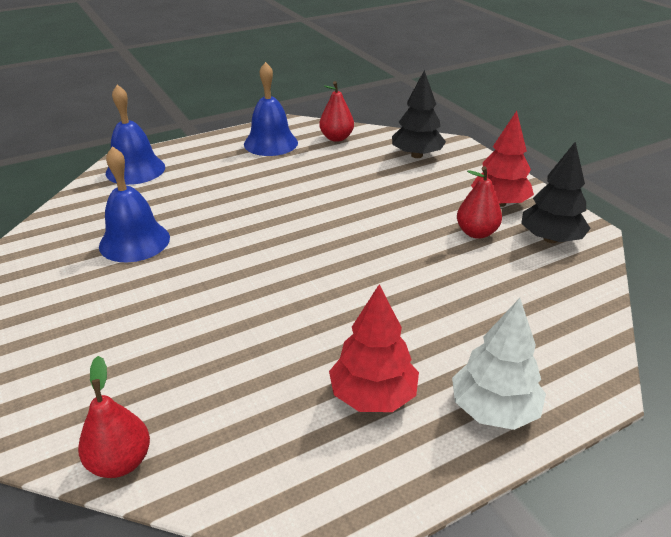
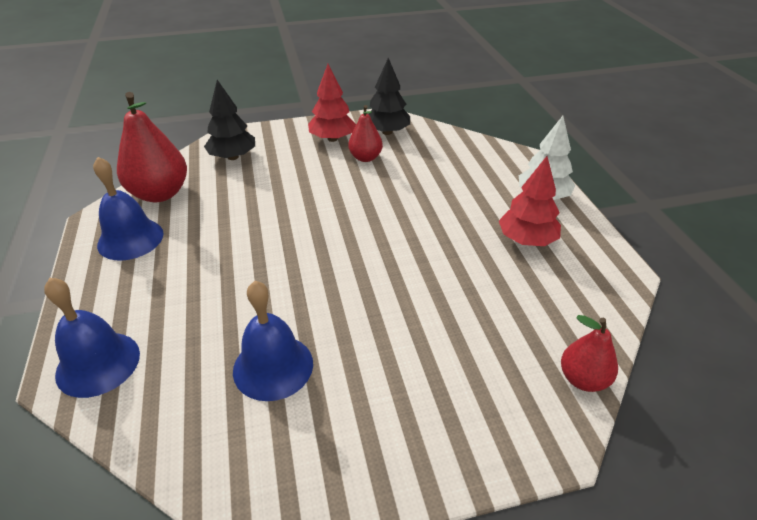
camera: 75 degrees left, 5 degrees up
red pear [319,81,354,142] -> red pear [117,92,187,202], size x1.73

